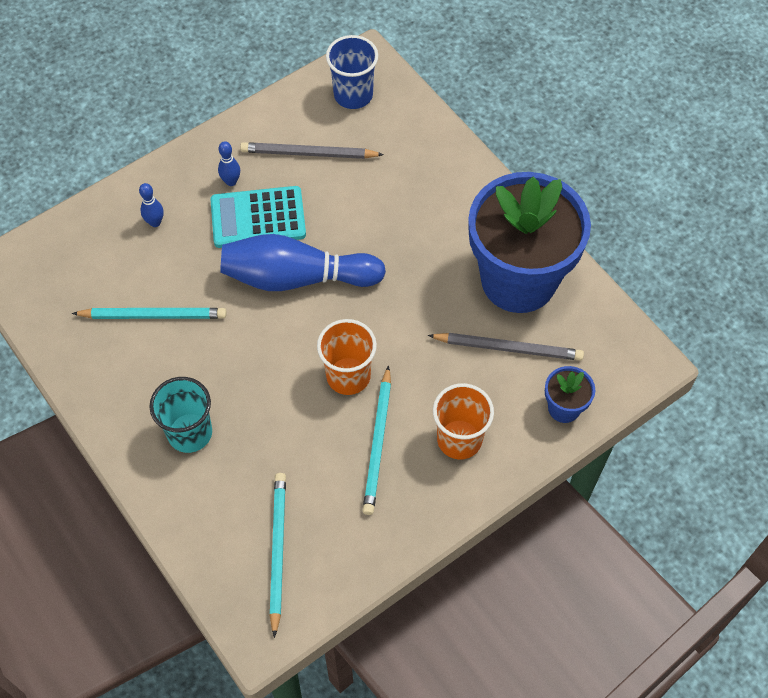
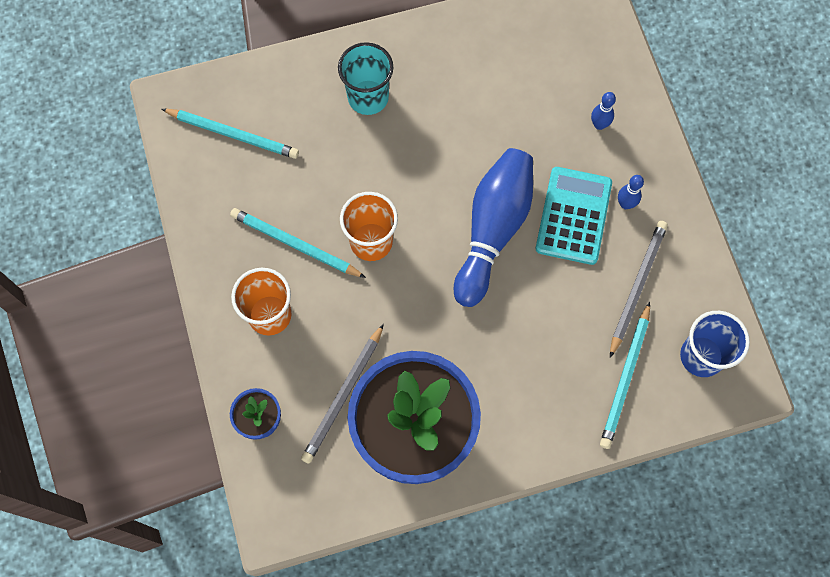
camera: 110 degrees right, 10 degrees up
turquoise pencil [72,308,227,319] -> turquoise pencil moved to [600,302,650,449]

